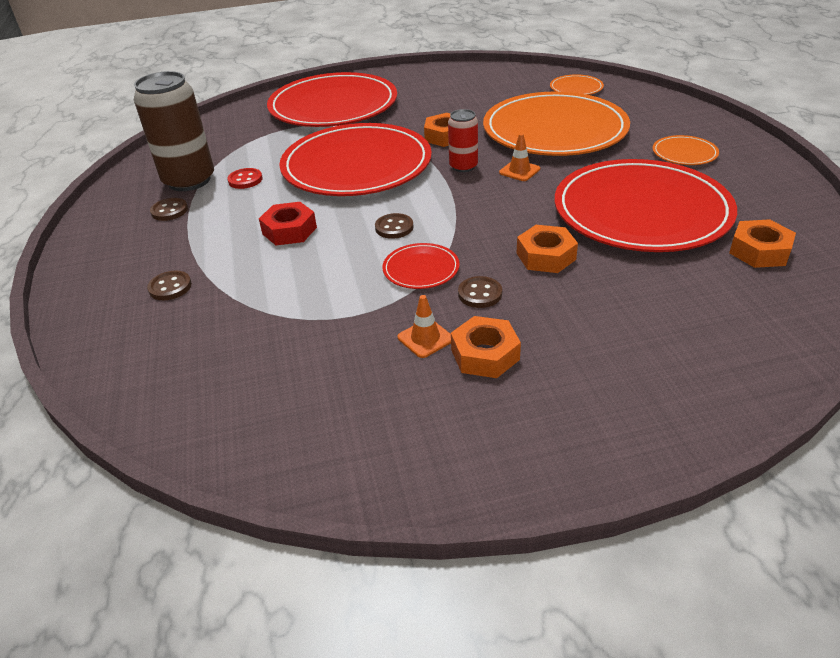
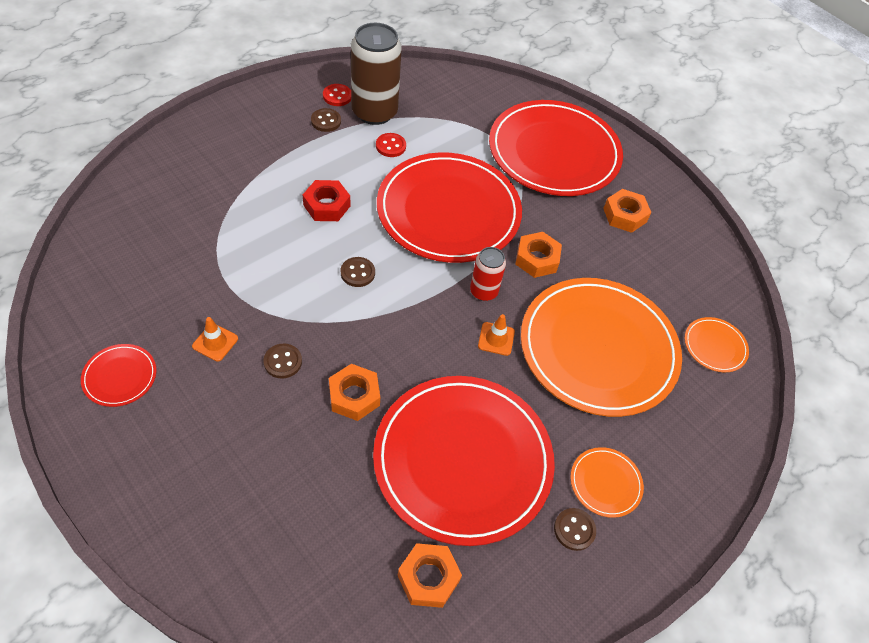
camera: 55 degrees right, 15 degrees up
brown button [147,271,192,300] -> brown button moved to [554,508,596,551]
red plate [382,243,459,289] -> red plate moved to [81,344,156,407]
orange nut [451,316,521,378] -> orange nut moved to [603,189,652,233]
none -> red button [323,84,351,106]

